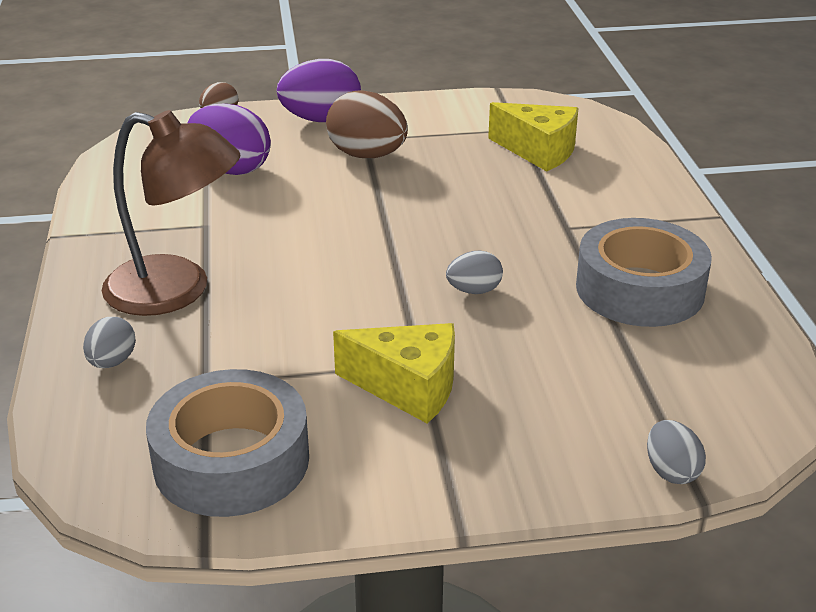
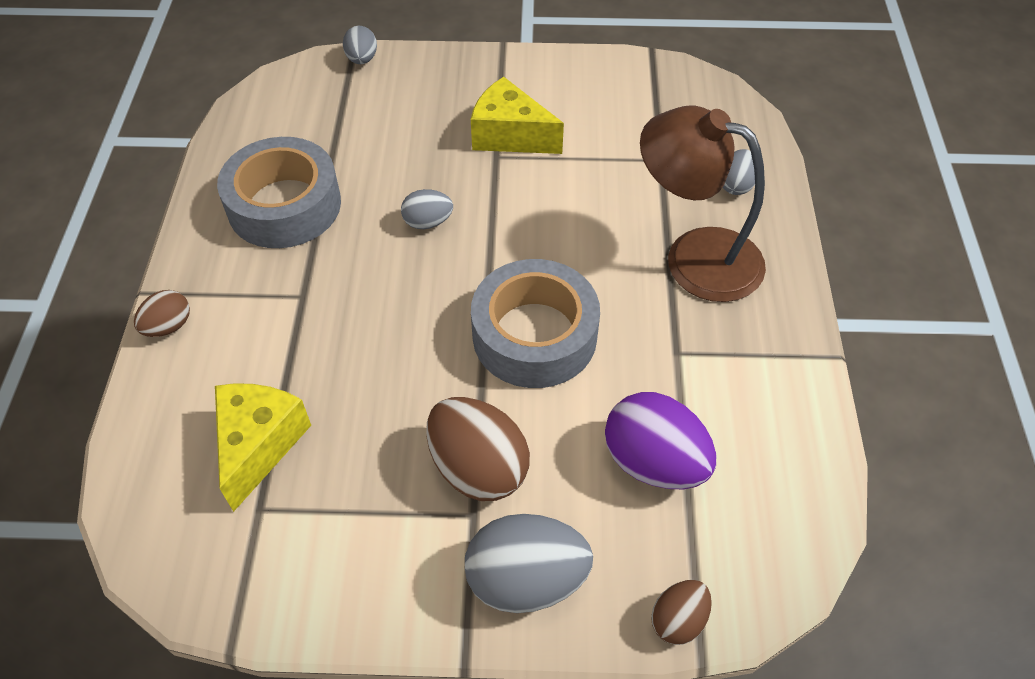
camera: 170 degrees left, 20 degrees up
grey tape [146,369,309,517] -> grey tape moved to [471,259,600,388]
purple egg [277,59,361,122] -> grey egg [465,514,593,613]
yellow cheese [488,102,578,171] -> yellow cheese turned 60 degrees clockwise [215,384,311,512]
none -> brown egg [134,290,190,337]

